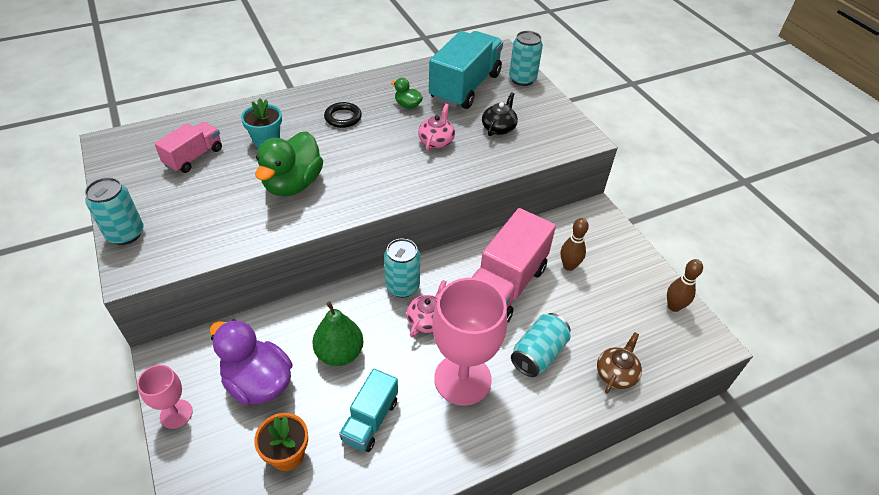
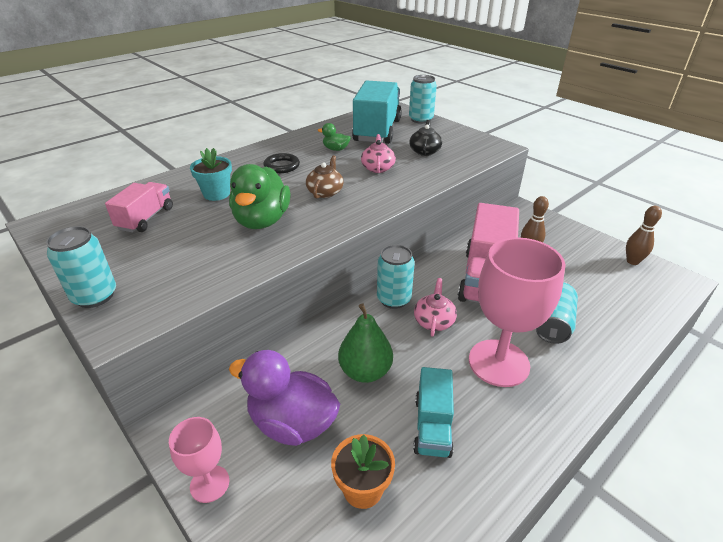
camera: 15 degrees left, 10 degrees down
brown teapot [597,332,642,394] -> brown teapot moved to [306,155,343,199]

